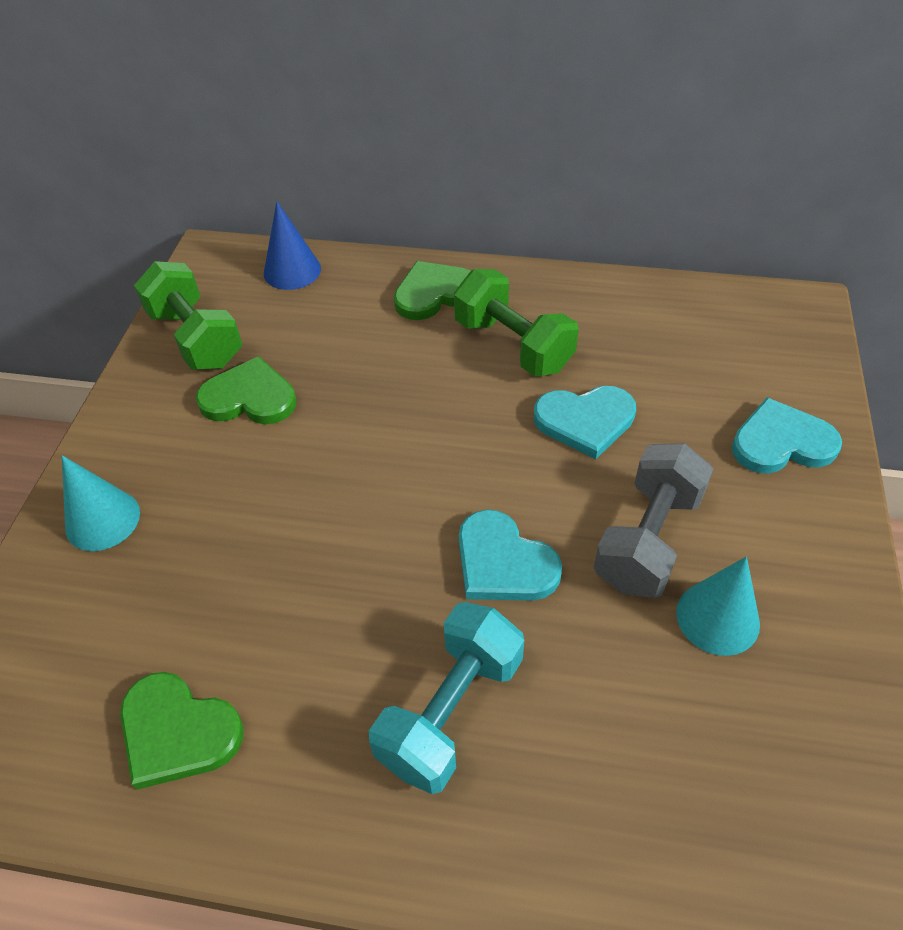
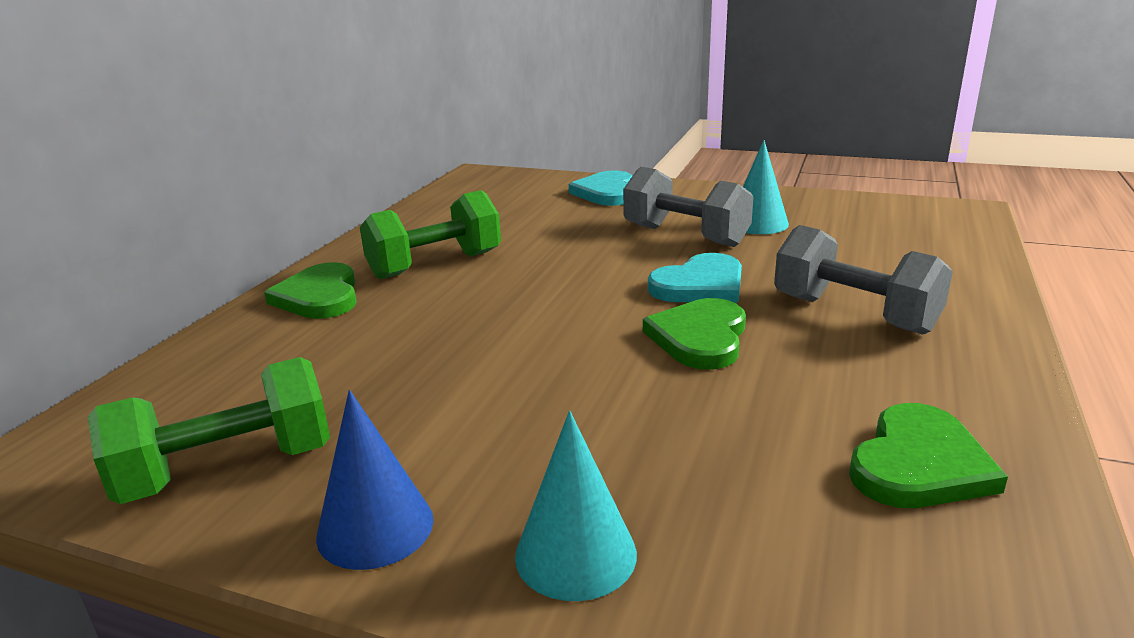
camera: 80 degrees left, 25 degrees down
green heart [196,356,296,424] -> green heart moved to [643,298,746,370]
blue cone [264,201,321,290] -> blue cone moved to [316,390,433,570]
turquoise dumbbell [369,602,524,794] -> grey dumbbell [774,225,953,335]
turquoise heart [534,386,636,459] -> none

